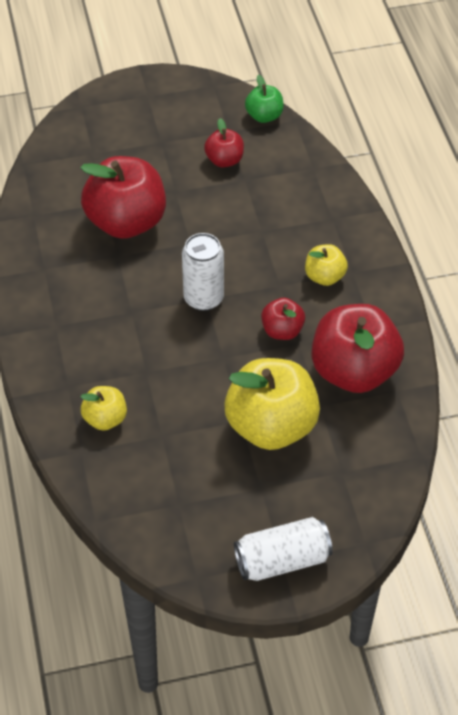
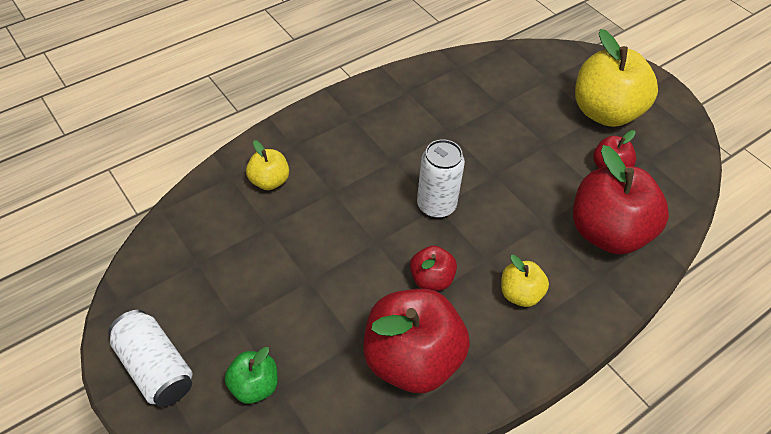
camera: 65 degrees right, 0 degrees up
red apple [81,156,166,239] -> red apple moved to [573,145,669,254]
yellow apple [224,358,320,450] -> yellow apple moved to [575,29,658,127]
green apple [245,75,284,123] -> green apple moved to [225,347,278,404]

